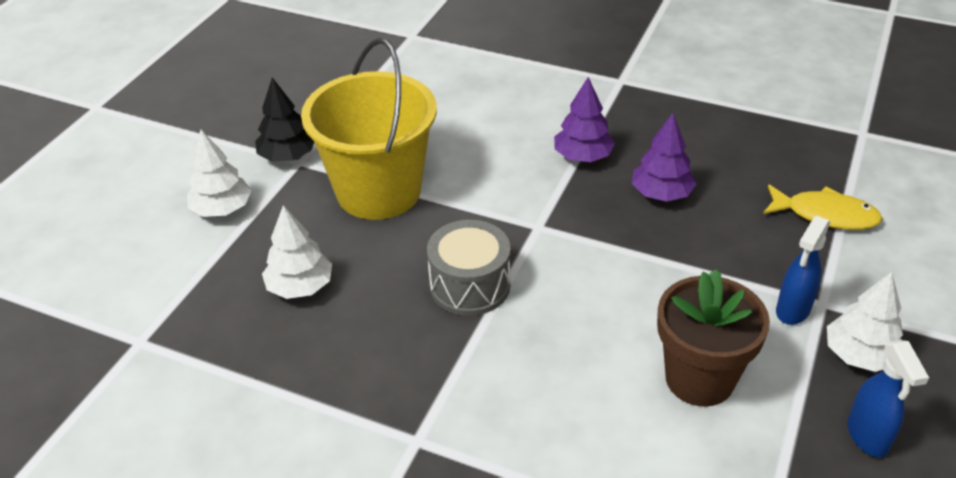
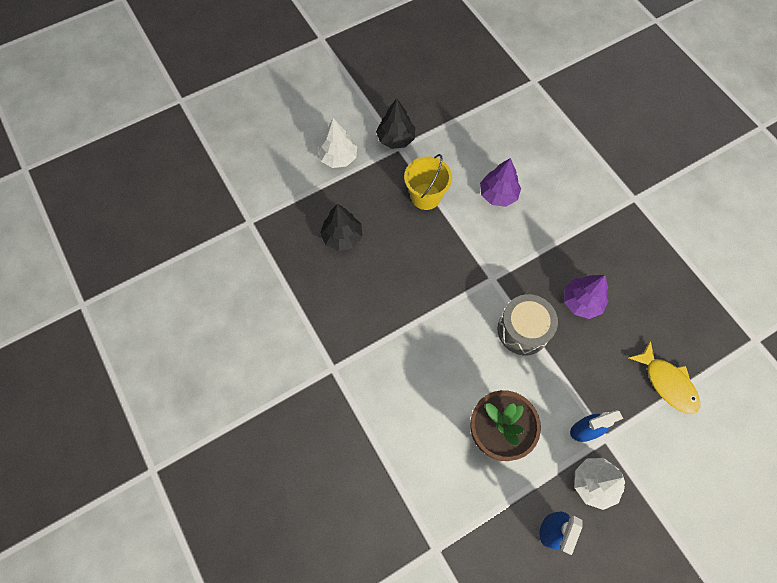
camera: 35 degrees right, 25 degrees up
white tree [262,205,332,299] -> black tree [320,204,362,251]
yellow bucket [301,38,437,220] -> yellow bucket [404,154,452,210], size x0.56
grey drum [427,220,511,316] -> grey drum moved to [498,294,558,355]
purple tree [554,77,615,162] -> purple tree moved to [480,158,521,207]

